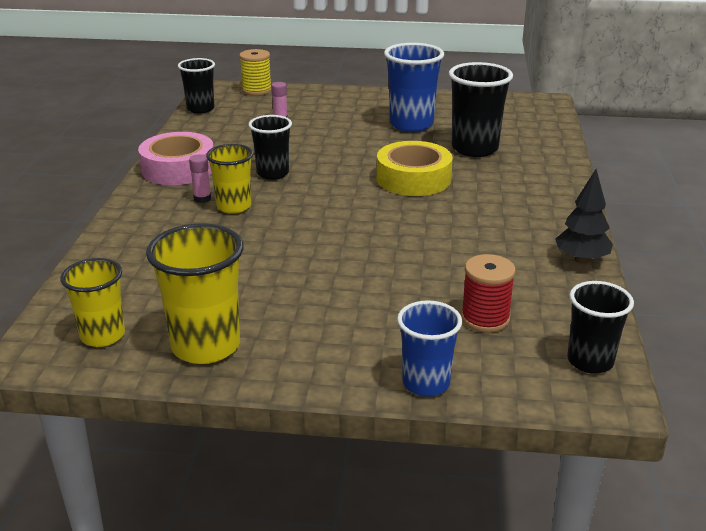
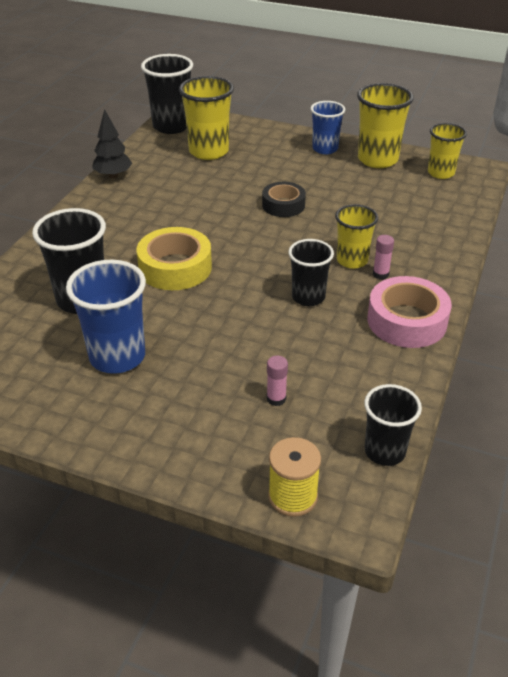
camera: 165 degrees left, 10 degrees up
blue cup [397,300,462,397] -> blue cup moved to [310,101,345,154]
red spool [461,254,516,333] -> yellow cup [179,76,234,160]
black cup [567,281,634,374] -> black cup [141,54,193,134], size x1.54
none -> black tape [262,182,306,217]

